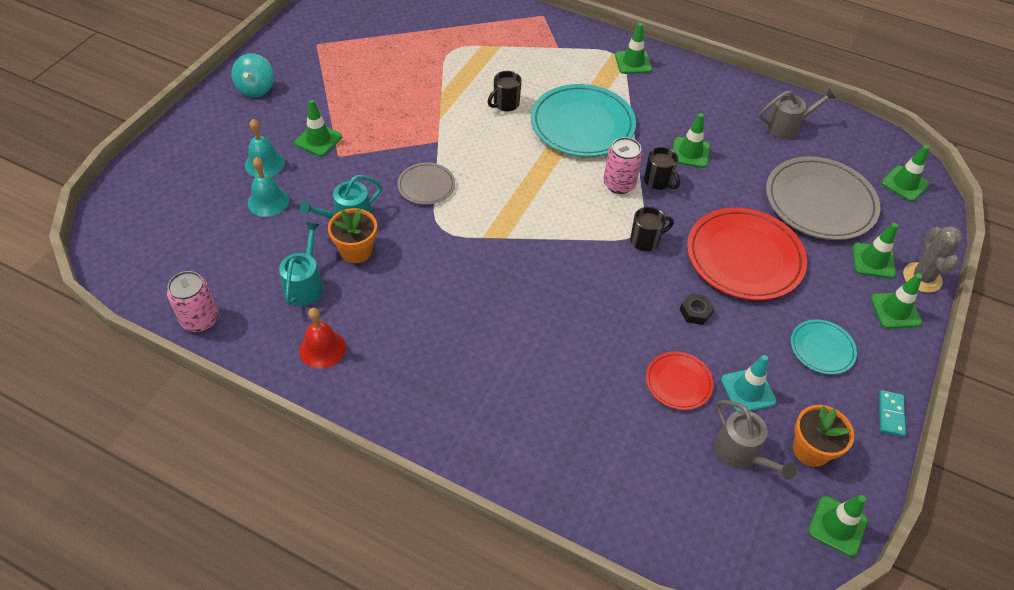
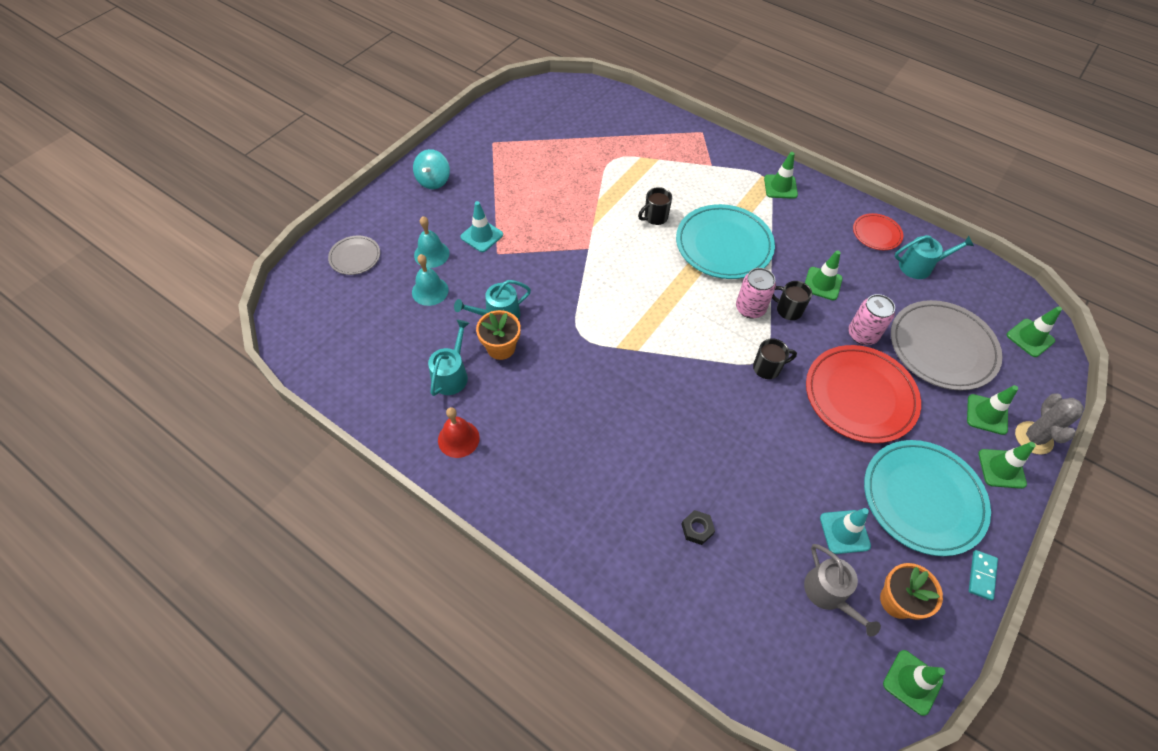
camera: 10 degrees right, 5 degrees up
pink can [167,271,219,332] -> pink can moved to [848,294,895,345]
green traffic cone [295,99,342,156] -> turquoise traffic cone [460,201,503,252]
grey plate [397,162,455,205] -> grey plate moved to [328,236,380,275]
black mug [644,147,680,190] -> black mug turned 150 degrees clockwise [772,281,812,320]
red plate [646,351,714,410] -> red plate moved to [853,213,903,250]
black nut [680,294,714,325] -> black nut moved to [682,510,715,545]
grey watering can [759,88,836,139] -> turquoise watering can [894,235,974,279]
turquoise plate [791,319,857,375] -> turquoise plate [864,440,991,556], size x1.96

